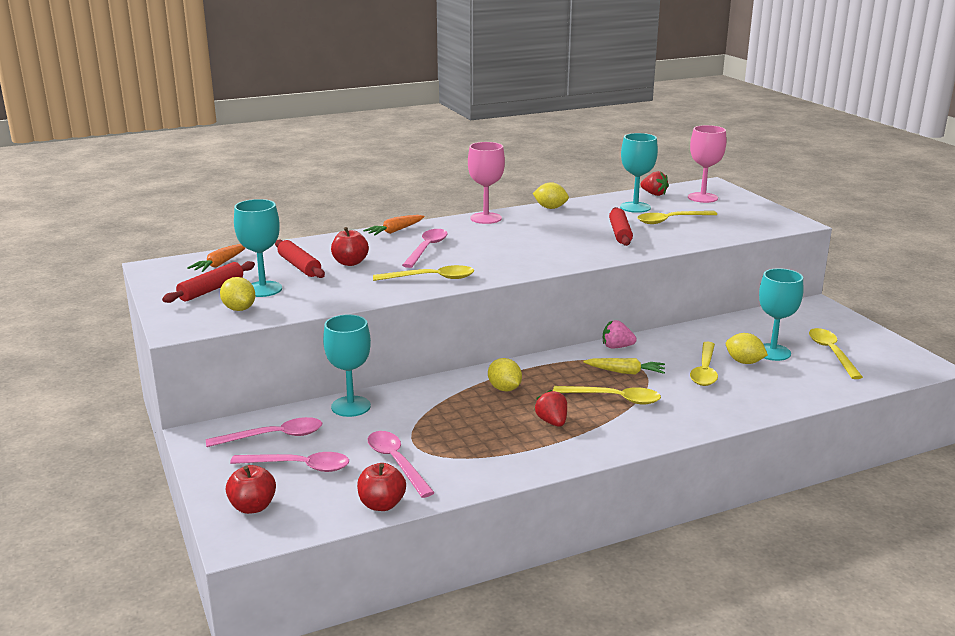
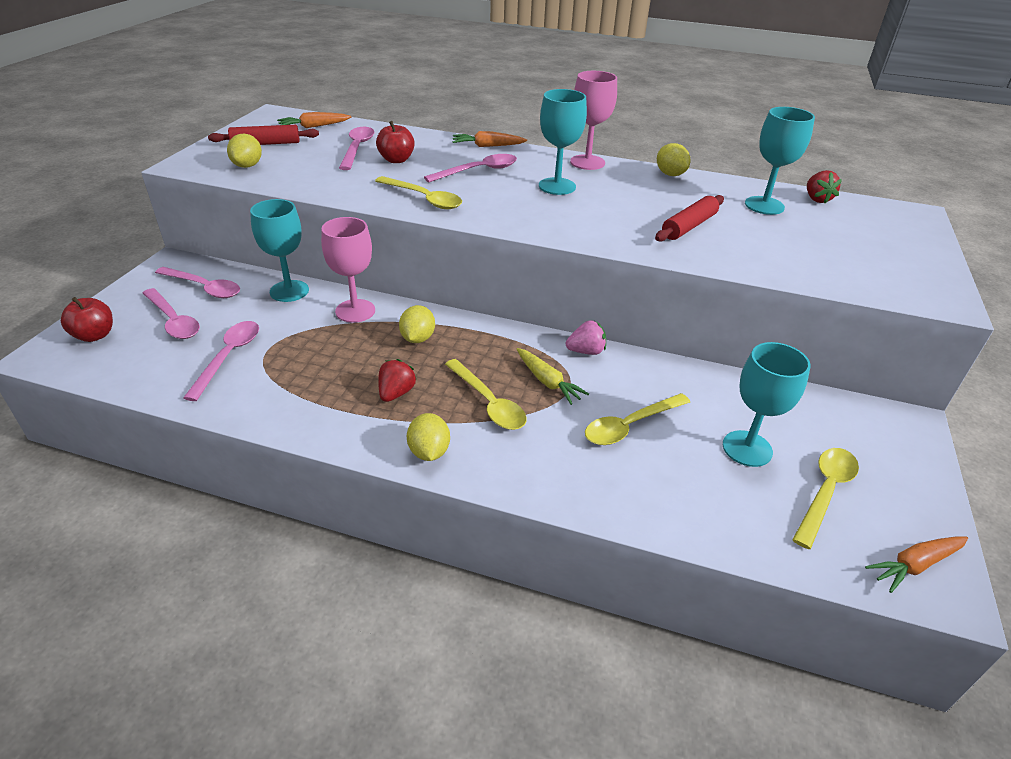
camera: 40 degrees right, 15 degrees up
turquoise goblet [234,199,282,297] -> turquoise goblet moved to [539,89,587,195]
red rolling pin [275,240,325,278] -> pink spoon [339,127,374,170]
red apple [357,463,406,511] -> none
pink strawberry [603,320,637,348] -> pink strawberry turned 120 degrees clockwise [565,320,606,355]
yellow spoon [637,211,717,224] -> none
pink goblet [688,125,726,203] -> pink goblet moved to [321,217,375,323]
yellow lemon [726,333,768,364] -> yellow lemon moved to [407,413,450,461]
none -> orange carrot [865,536,968,593]

